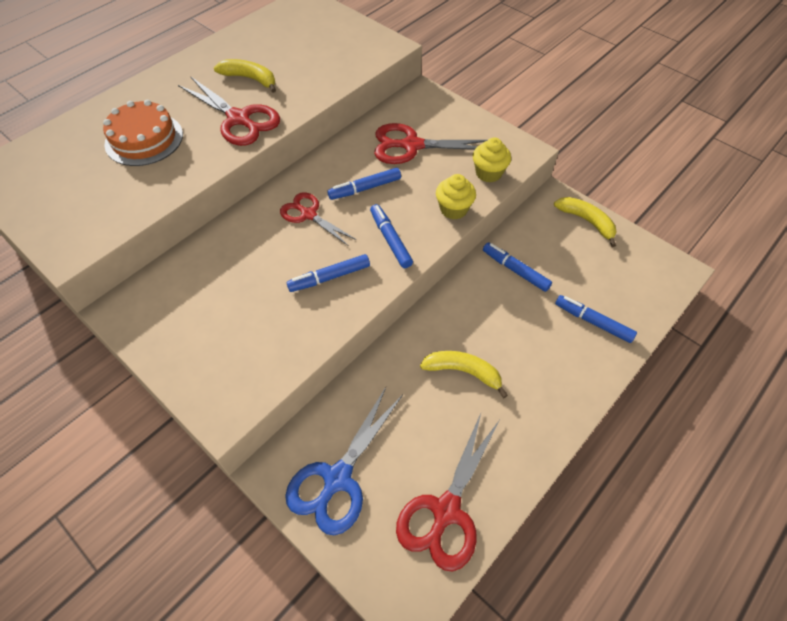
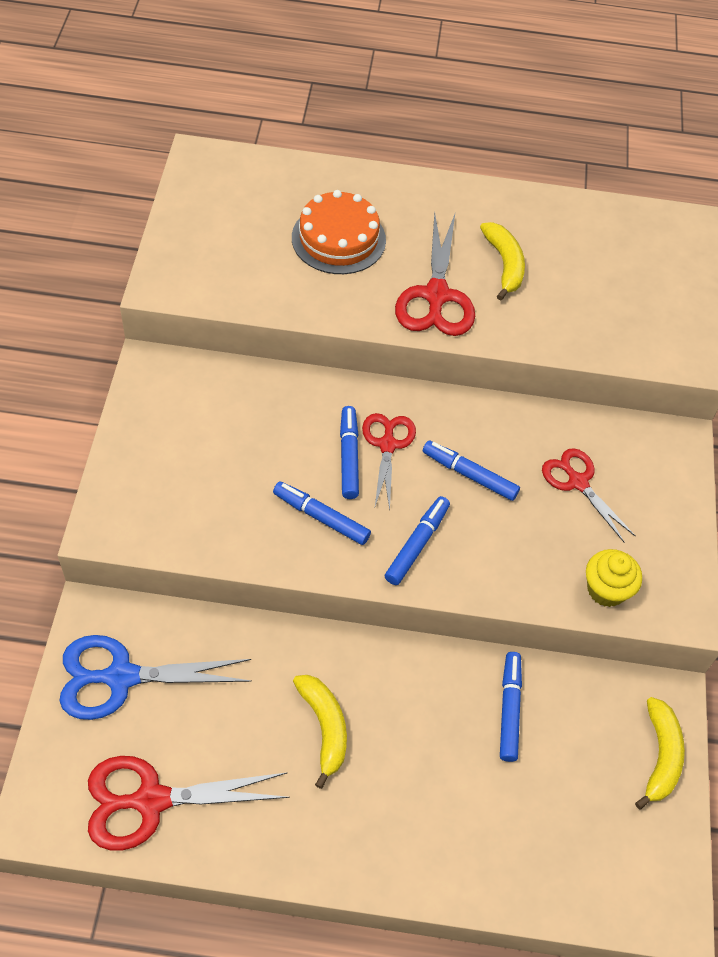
camera: 50 degrees right, 0 degrees up
red scissors [374,123,487,164] -> red scissors [542,448,635,542], size x0.66
yellow cupcake [436,174,476,220] -> none
blue marker [555,295,637,343] -> blue marker moved to [340,406,359,499]

